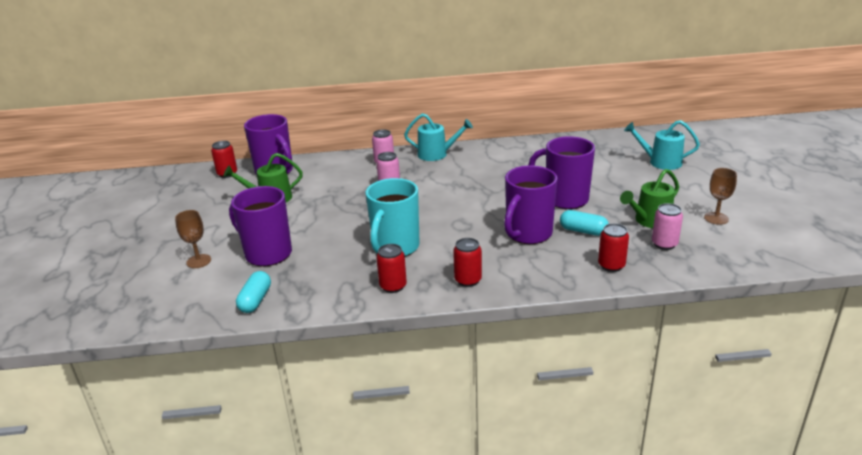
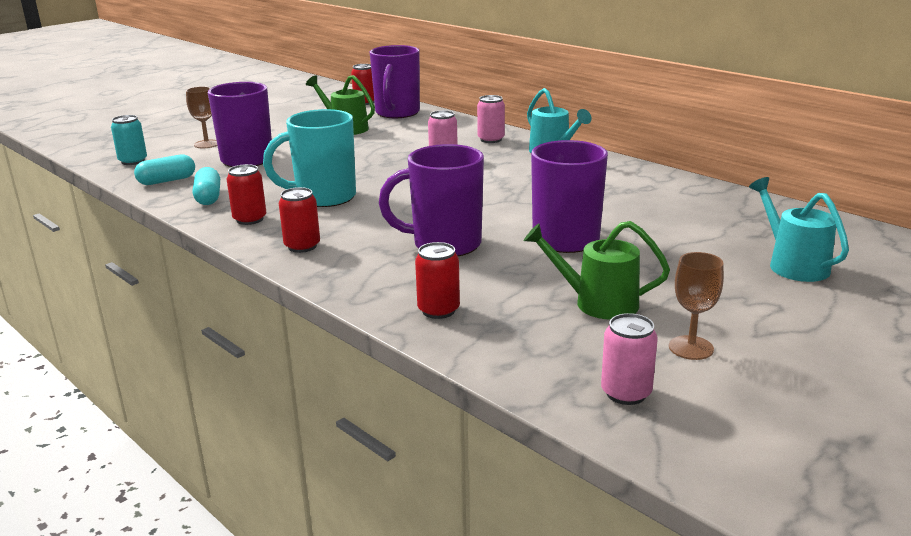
camera: 50 degrees right, 5 degrees down
turquoise capsule [560,210,609,236] -> turquoise capsule moved to [193,167,220,205]
pink can [652,203,683,250] -> pink can moved to [601,313,658,405]
none -> turquoise can [111,115,147,165]

